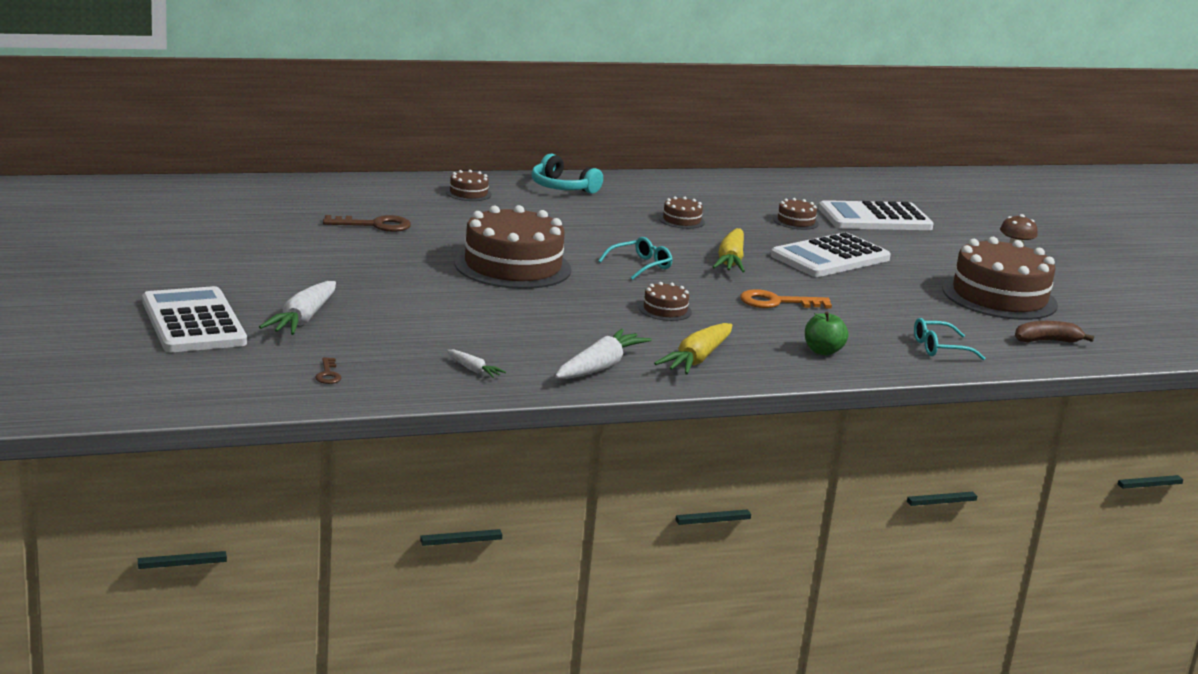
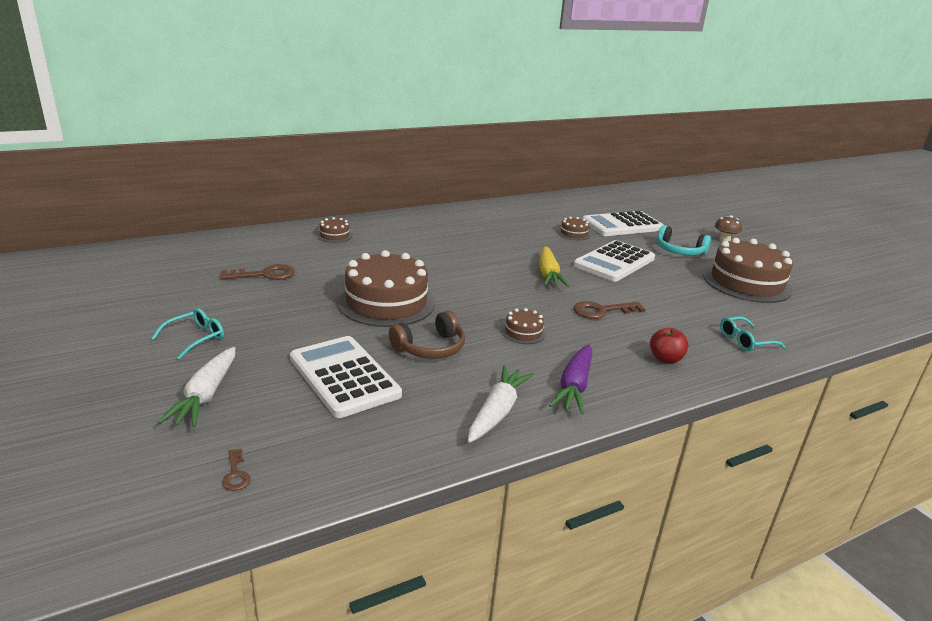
camera: 10 degrees left, 5 degrees up
white calculator [142,286,247,352] -> white calculator moved to [290,336,402,418]
white carrot [447,350,506,378] -> none
turquoise headphones [532,154,603,194] -> turquoise headphones moved to [657,225,711,255]
turquoise glasses [598,237,673,280] -> turquoise glasses moved to [151,308,224,360]
yellow carrot [654,323,732,374] -> purple carrot [549,344,592,414]
brown cake [659,196,705,229] -> none
orange key [740,289,832,309] -> brown key [574,301,646,319]
green apple [805,312,848,356] -> red apple [650,328,689,364]
brown banana [1015,321,1094,343] -> none
none -> brown headphones [389,311,465,359]

